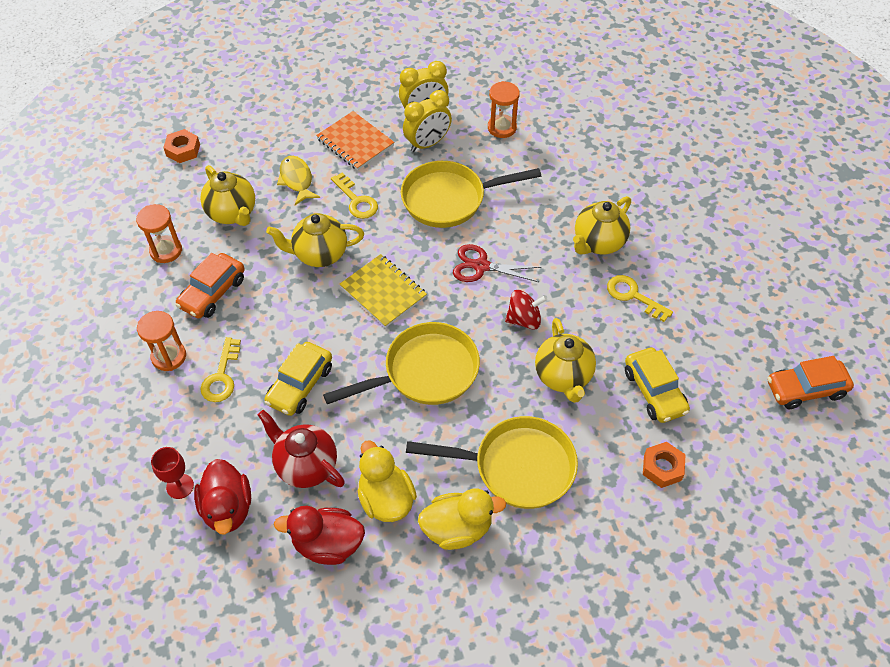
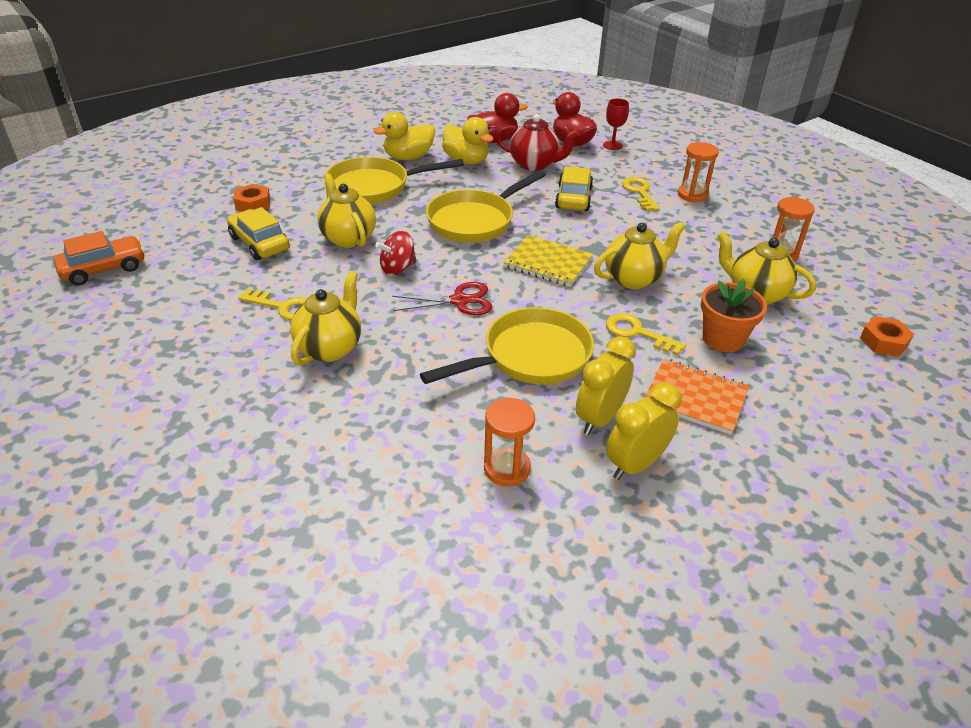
camera: 160 degrees right, 15 degrees down
orange car [175,253,245,319] -> none
yellow fish [277,156,320,205] -> orange flower pot [701,279,767,352]

